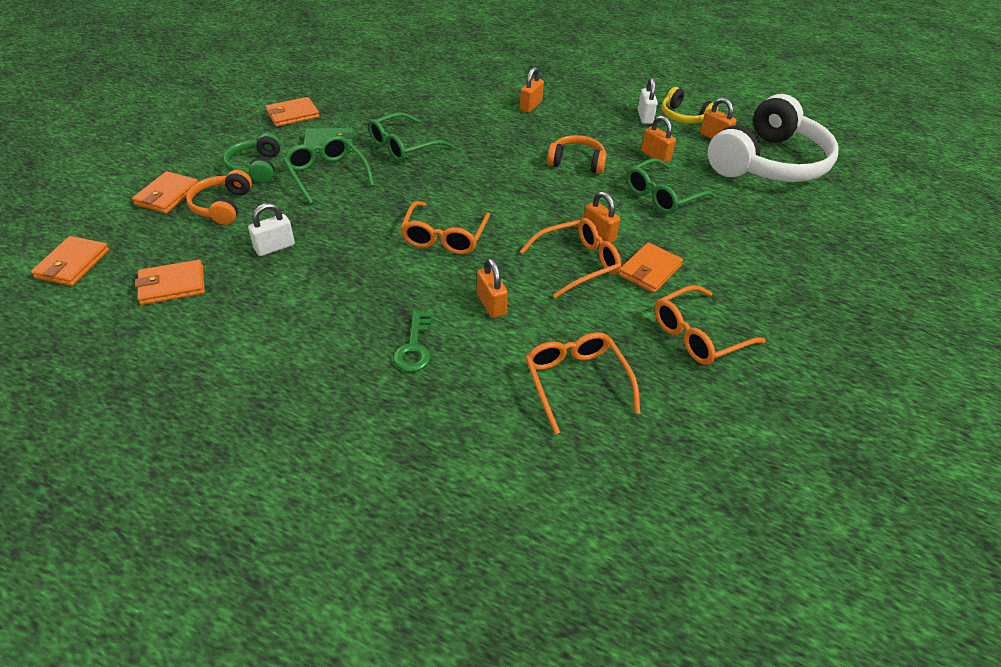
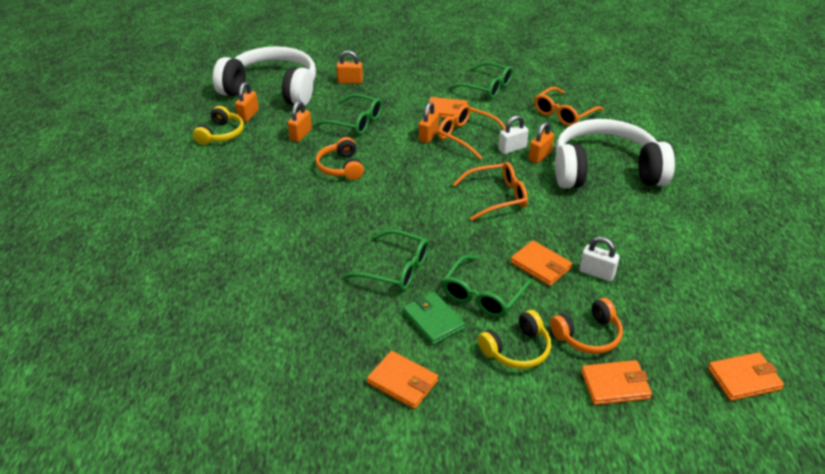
camera: 115 degrees left, 5 degrees down
orange wallet [135,260,205,305] -> orange wallet moved to [510,240,572,286]
green headphones [223,133,281,183] -> yellow headphones [478,310,551,369]
green key [393,311,431,372] -> white headphones [555,119,675,188]
orange padlock [520,67,544,113] -> orange padlock moved to [336,50,363,84]
white padlock [638,78,658,124] -> white padlock moved to [498,115,529,154]
orange glasses [655,285,766,365] -> green glasses [448,62,513,99]

